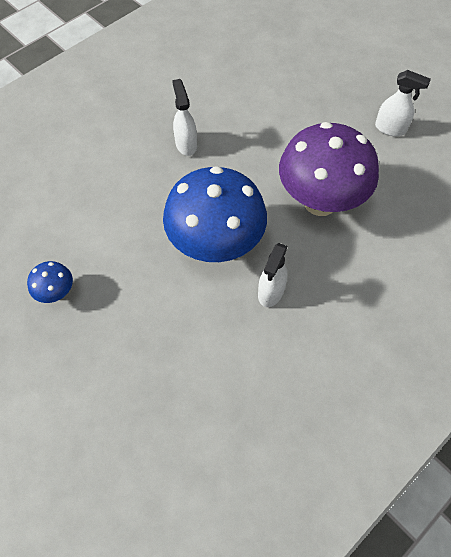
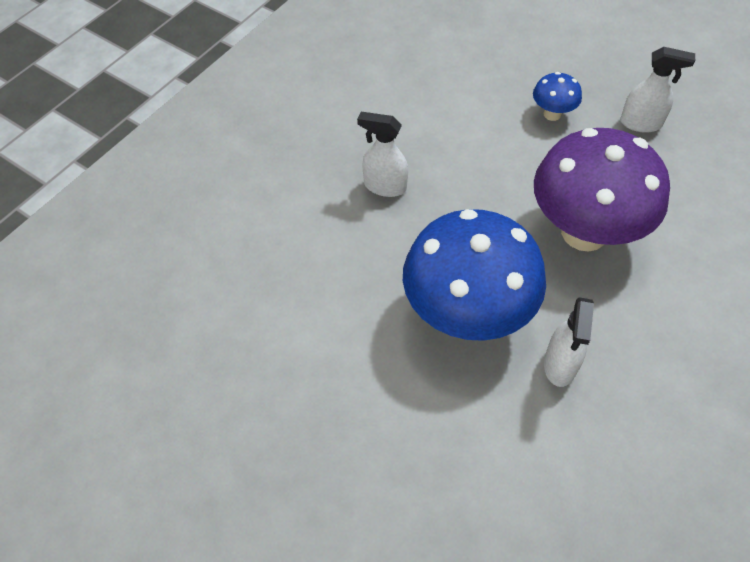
camera: 10 degrees left, 5 degrees down
blue mushroom [27,261,73,303] -> blue mushroom moved to [533,72,582,121]
white spray bottle [172,79,197,156] -> white spray bottle turned 45 degrees counterclockwise [357,112,408,197]

